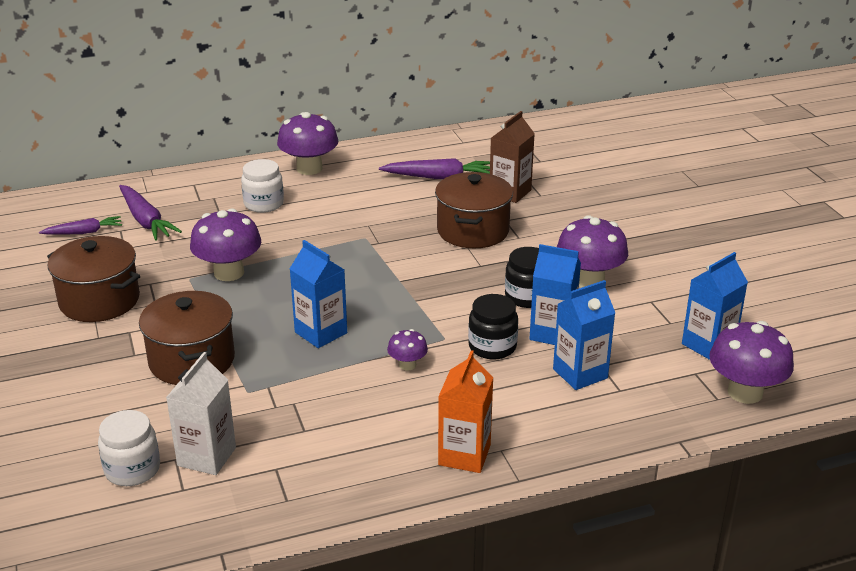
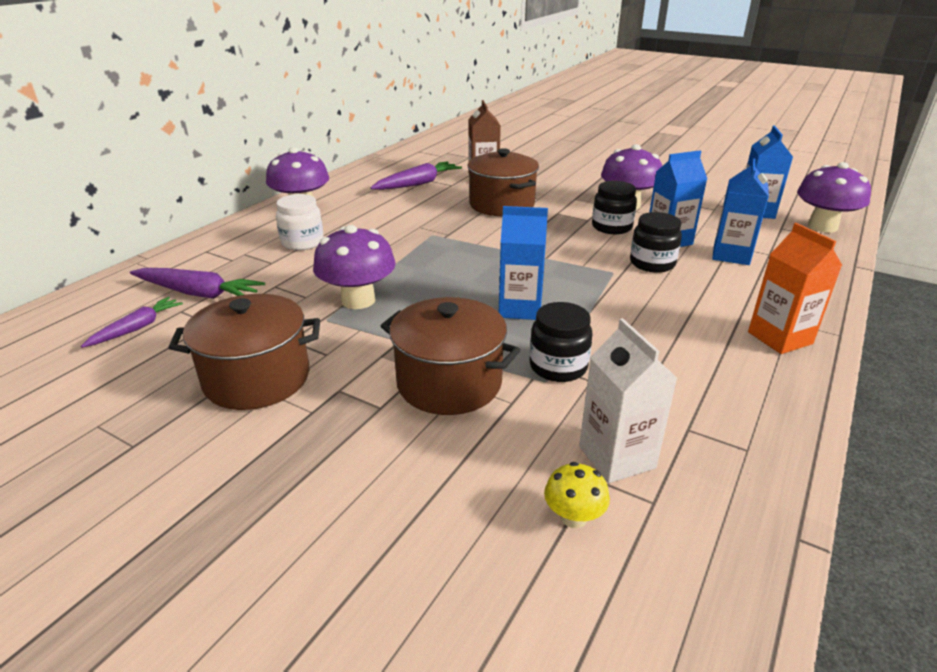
camera: 40 degrees left, 0 degrees up
white jar [98,410,160,486] -> yellow mushroom [544,462,610,528]
purple mushroom [387,329,428,370] -> none
none -> black jar [530,302,593,382]

